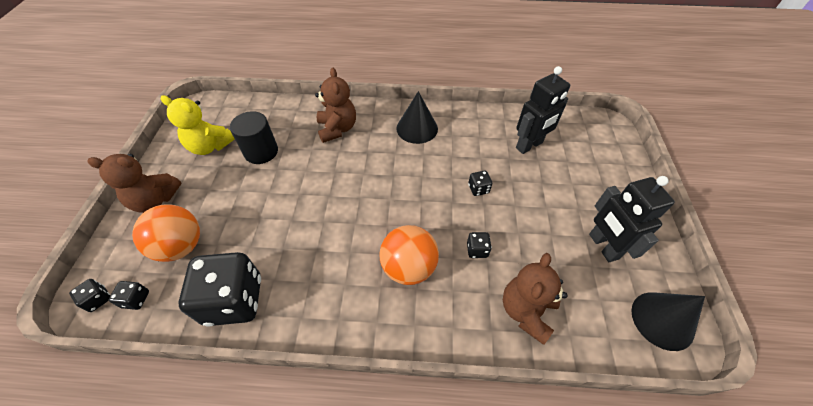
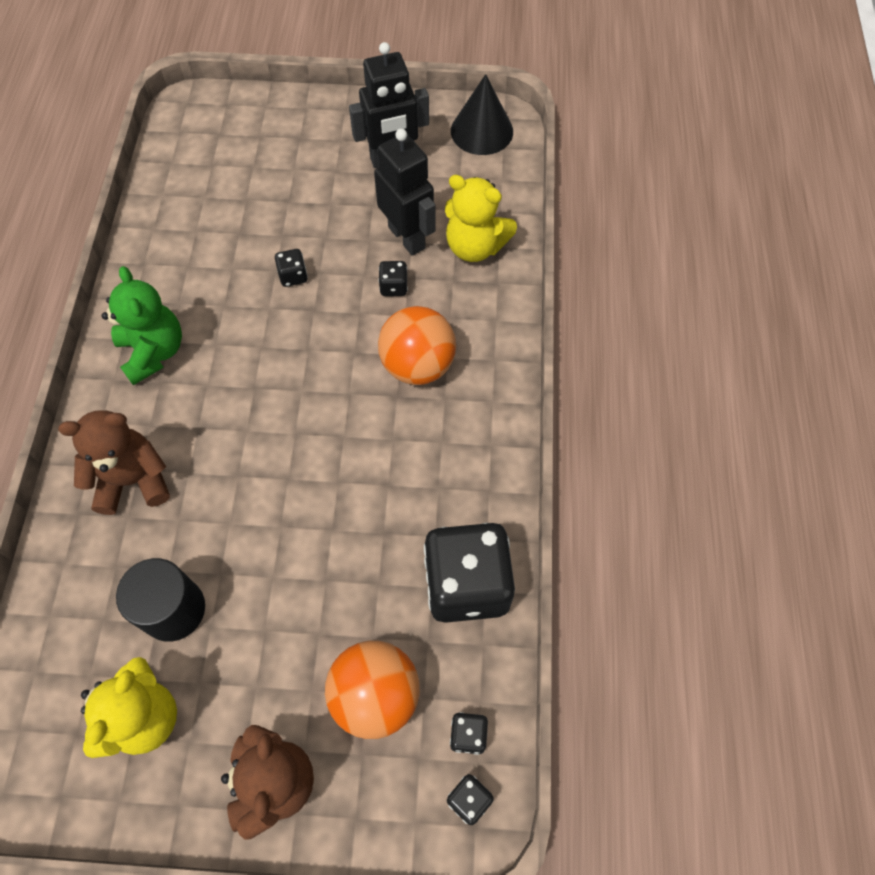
camera: 90 degrees left, 10 degrees up
black cone [396,91,438,144] -> green teddy bear [102,266,182,385]
brown teddy bear [503,253,568,345] -> yellow teddy bear [445,175,517,262]
black robot [516,66,570,154] -> black robot moved to [374,129,436,256]

